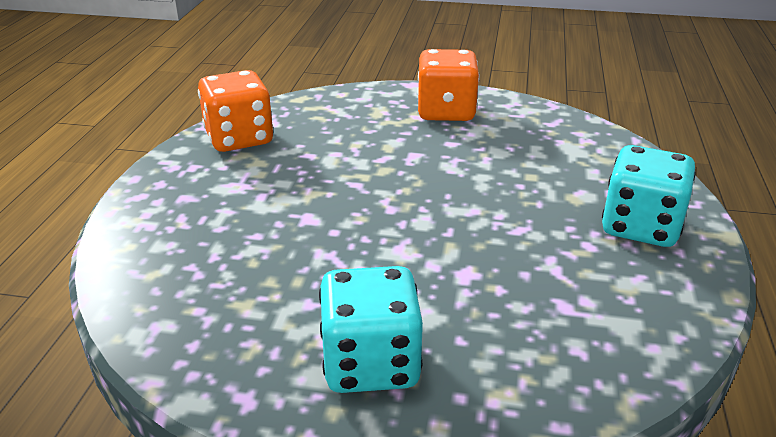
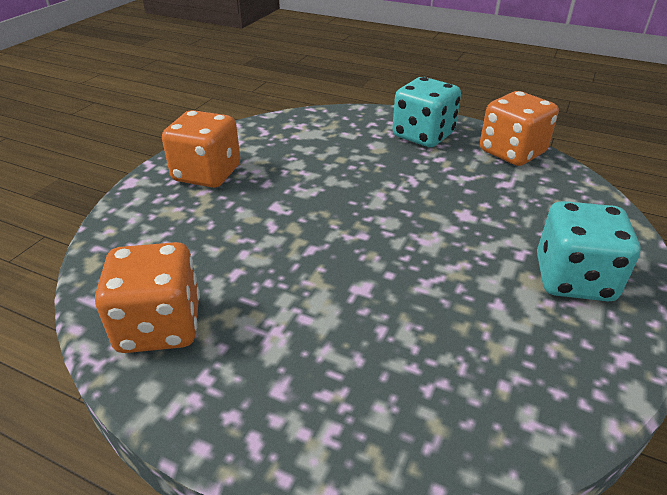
camera: 75 degrees left, 5 degrees up
none -> orange dice [480,91,559,166]

